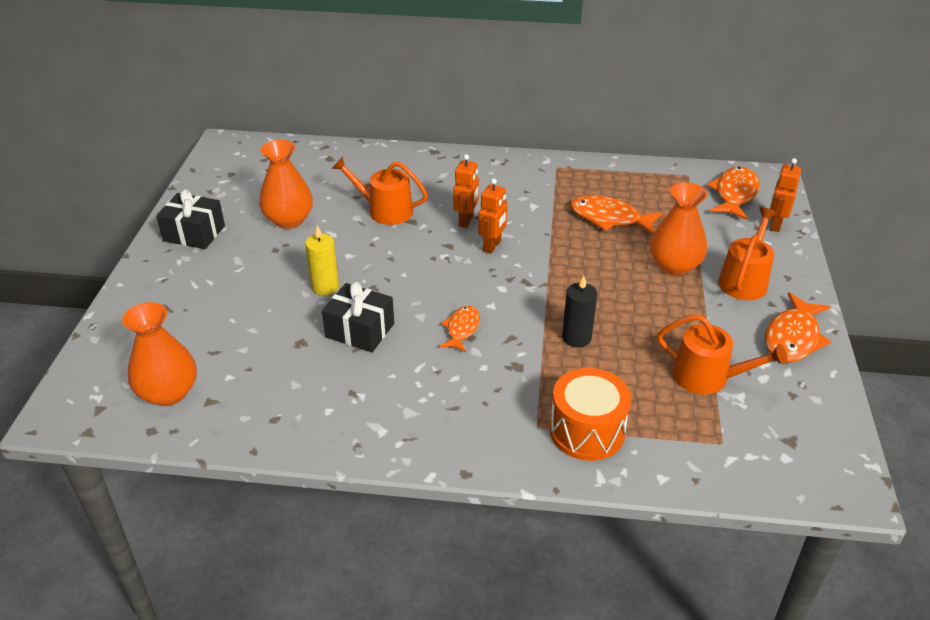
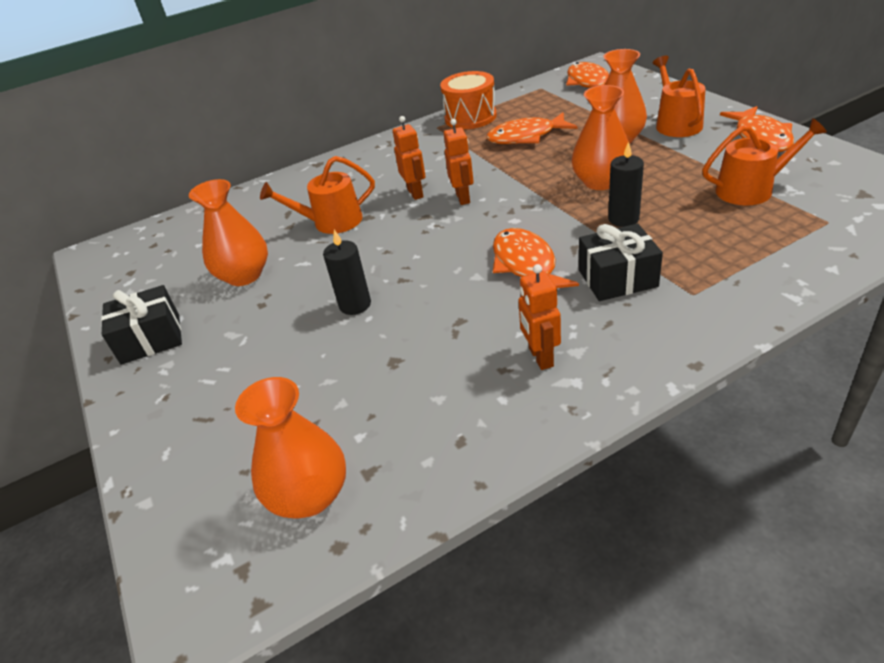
camera: 30 degrees left, 0 degrees up
yellow candle [305,225,339,295] -> black candle [323,230,371,315]
black gift [322,282,394,352] -> black gift moved to [579,223,663,301]
orange fish [439,306,480,353] -> orange fish [493,228,579,288], size x1.61
orange drum [550,368,631,461] -> orange drum moved to [440,71,497,129]
orange robot [770,158,801,232] -> orange robot moved to [518,264,561,370]
none -> orange vase [572,85,632,190]

